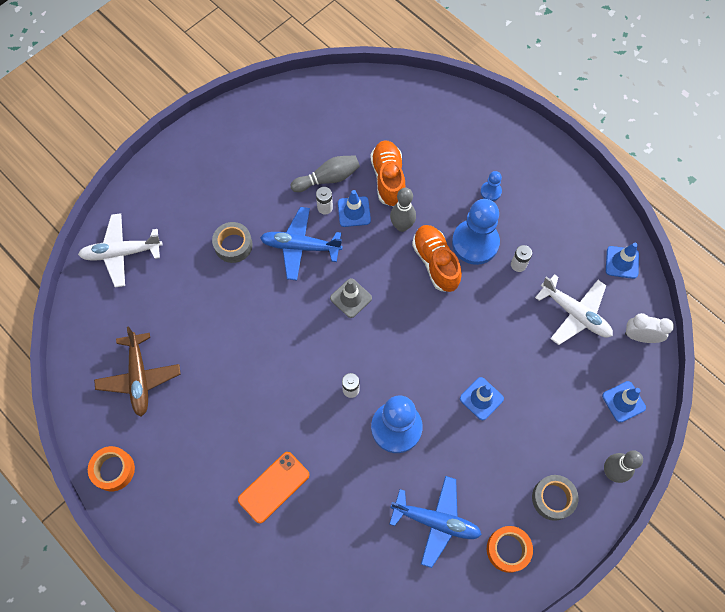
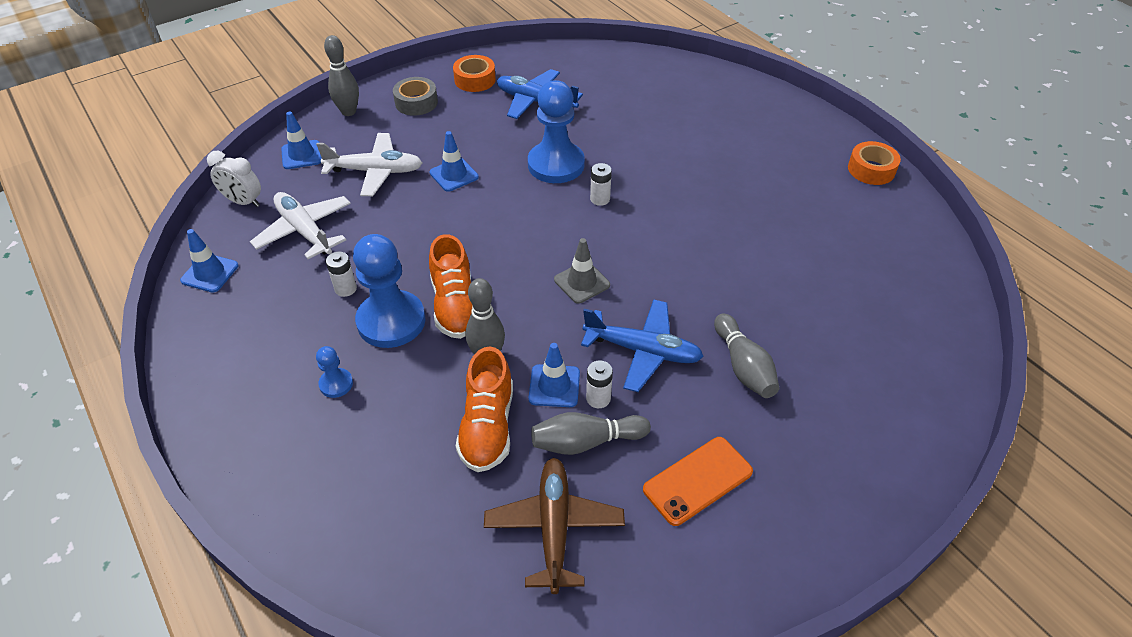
camera: 170 degrees left, 20 degrees down
white plane [78,213,163,287] -> white plane moved to [316,133,422,196]
brown plane [94,327,181,416] -> brown plane moved to [484,458,625,594]
grey tape [212,222,253,263] -> grey bowling pin [714,313,779,398]
orange phone [238,452,310,523] -> orange phone moved to [643,437,753,526]

